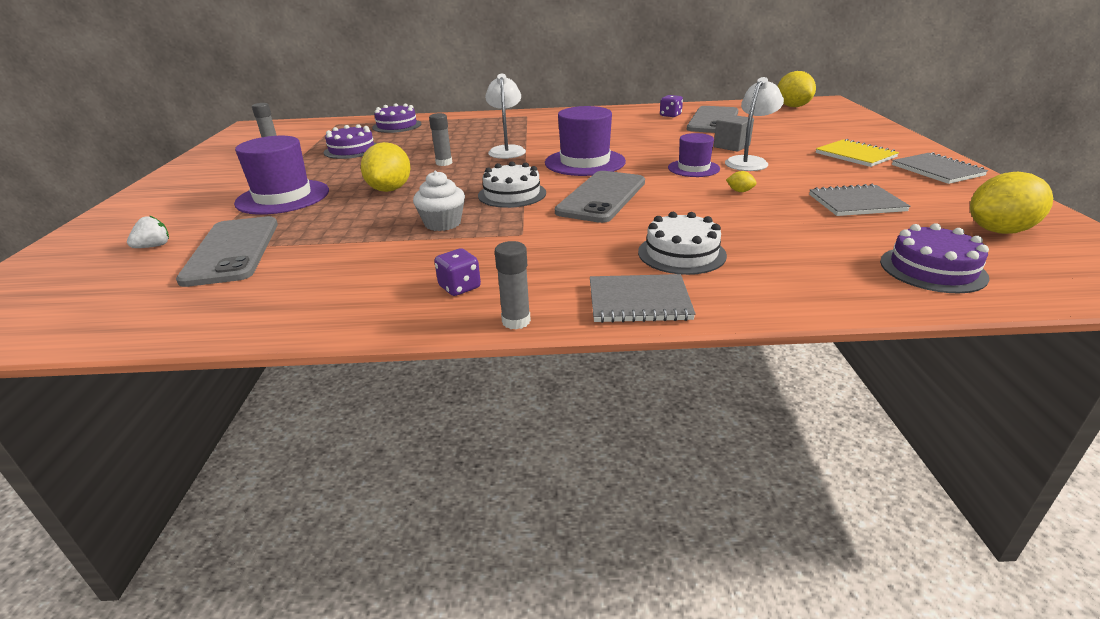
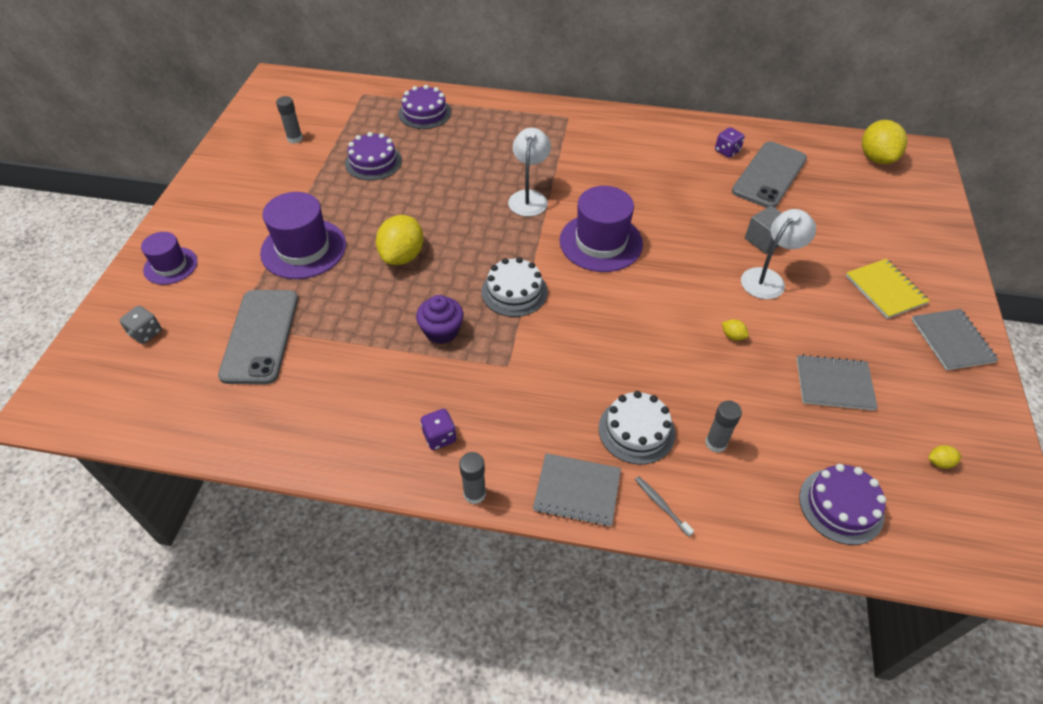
camera: 10 degrees right, 20 degrees up
white strawberry [127,216,169,248] -> none
white cupcake [413,171,465,231] -> purple cupcake [416,295,463,344]
grey glue stick [429,113,452,166] -> grey glue stick moved to [705,400,742,453]
grey phone [555,171,645,223] -> none
purple hat [668,133,720,177] -> purple hat moved to [141,232,197,285]
yellow lemon [970,172,1053,234] -> yellow lemon [928,445,961,469], size x0.41
none -> grey dice [119,306,162,344]
none -> grey toothbrush [635,476,694,537]

